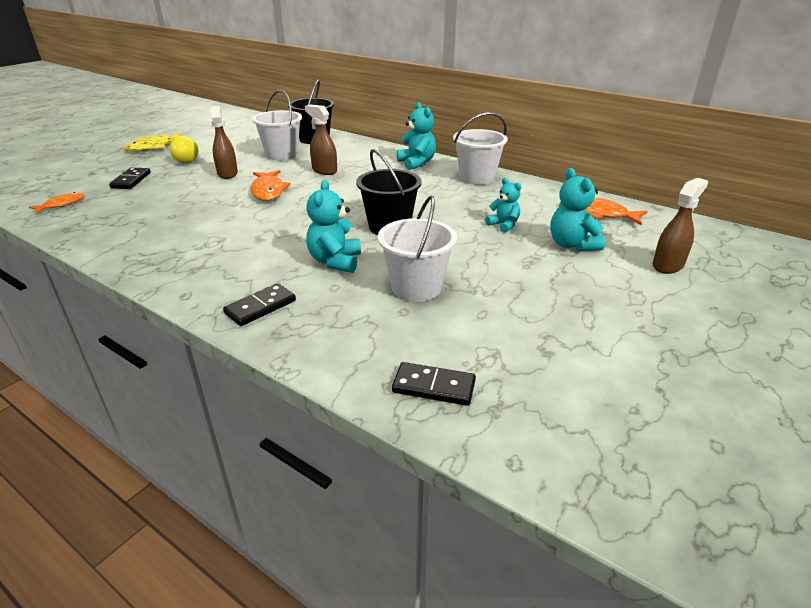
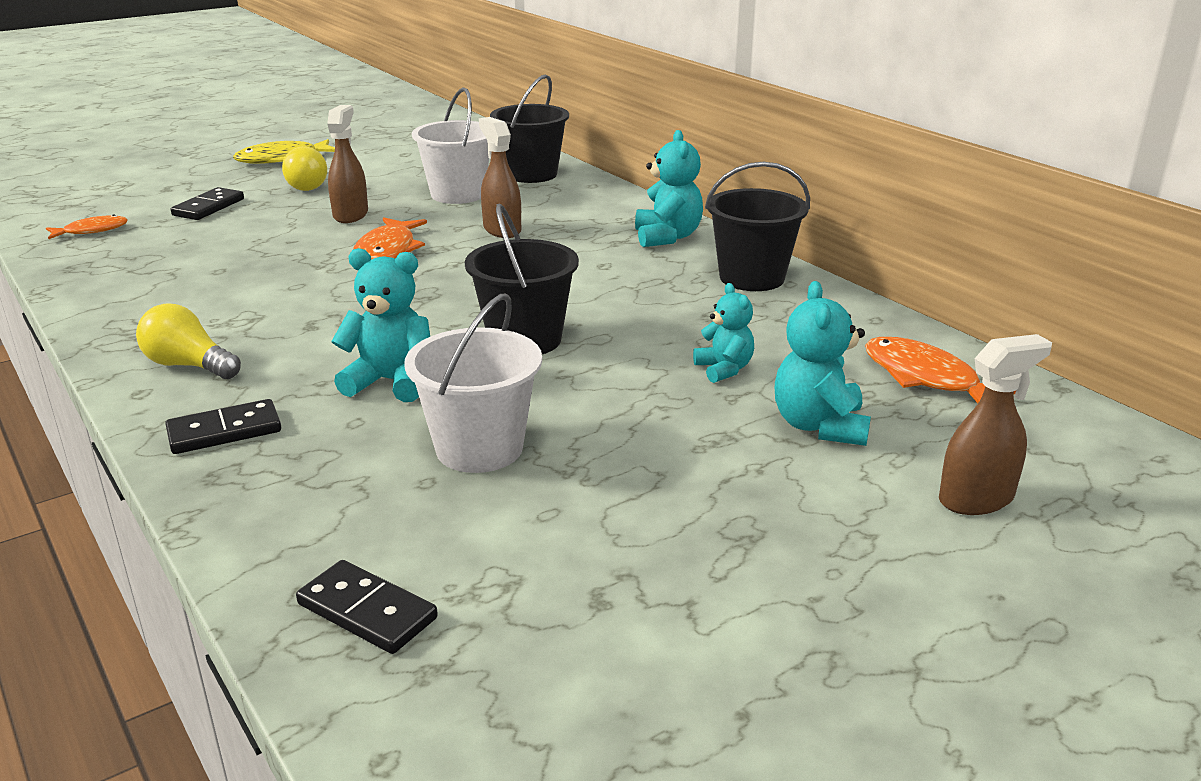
camera: 20 degrees right, 5 degrees down
turquoise teddy bear [306,180,361,273] -> turquoise teddy bear turned 75 degrees clockwise [331,248,430,402]
white bucket [453,112,508,185] -> black bucket [705,162,810,291]
none -> yellow light bulb [136,303,241,379]

